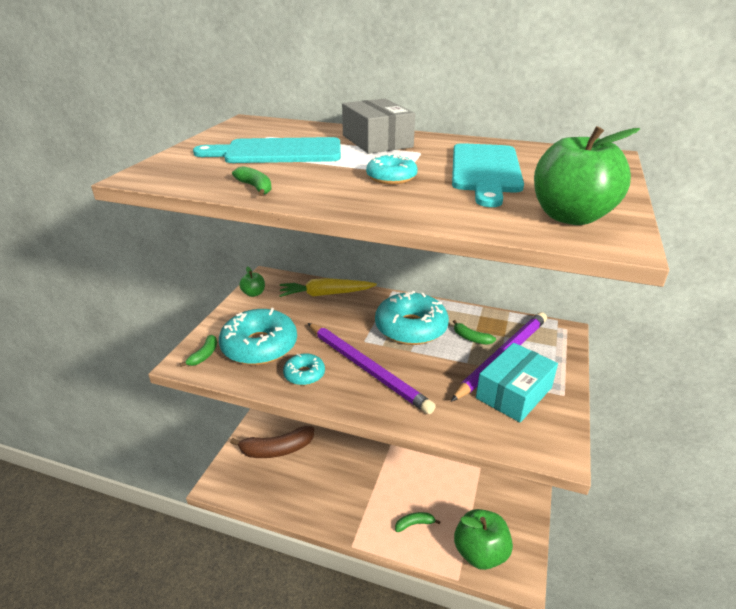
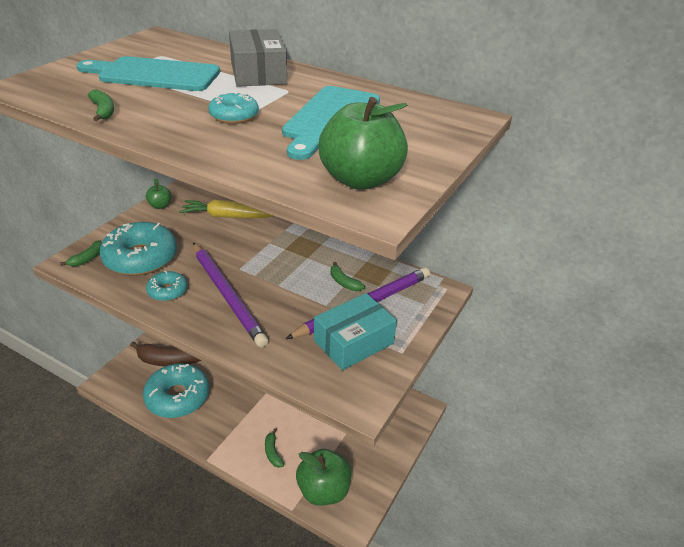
camera: 10 degrees right, 5 degrees up
turquoise donut [375,291,449,345] -> turquoise donut moved to [143,363,209,418]
green banana [395,512,441,532] -> green banana turned 105 degrees counterclockwise [265,429,284,468]

